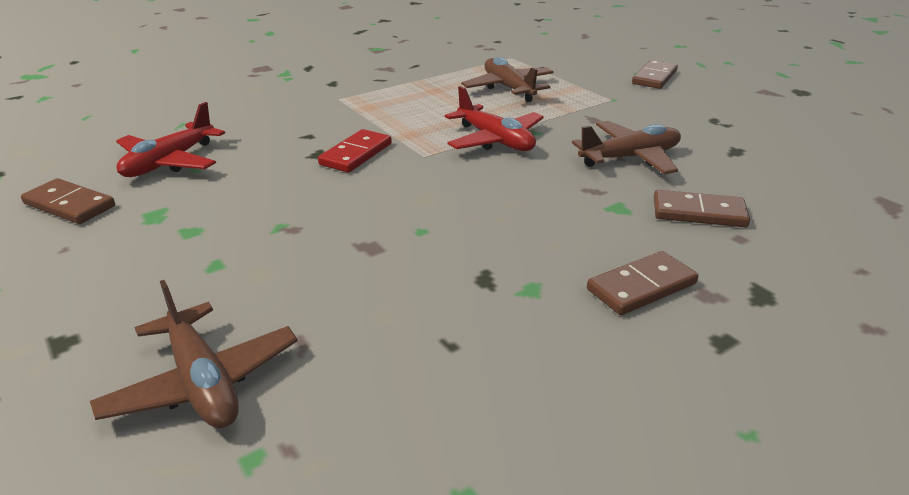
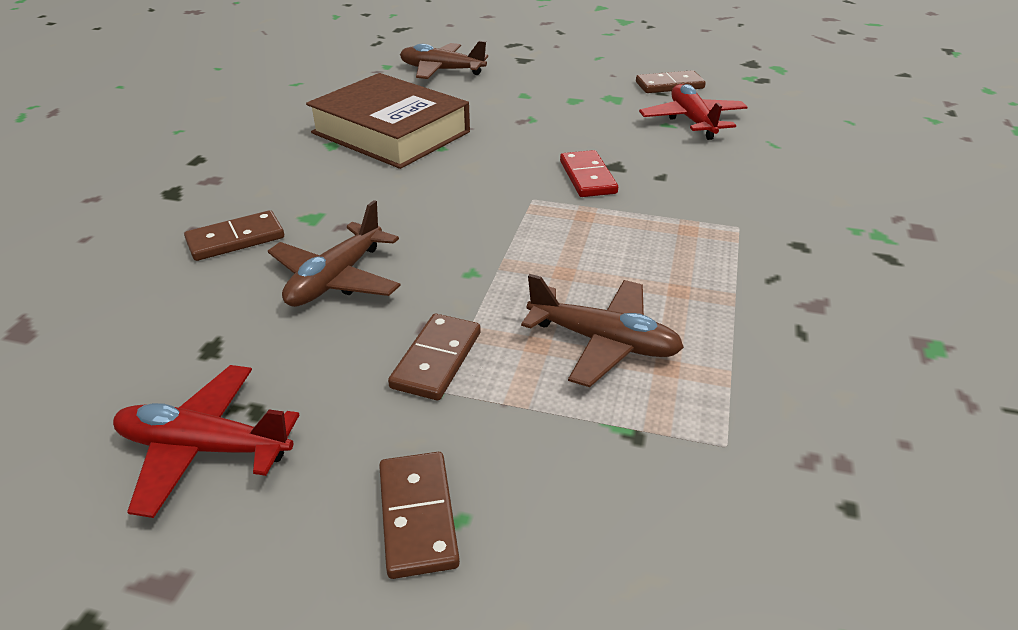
camera: 140 degrees right, 5 degrees up
red plane [445,86,544,151] -> red plane moved to [113,365,299,518]
brown domino [587,251,698,315] -> brown domino moved to [388,314,481,400]
none -> brown book [306,73,470,169]

